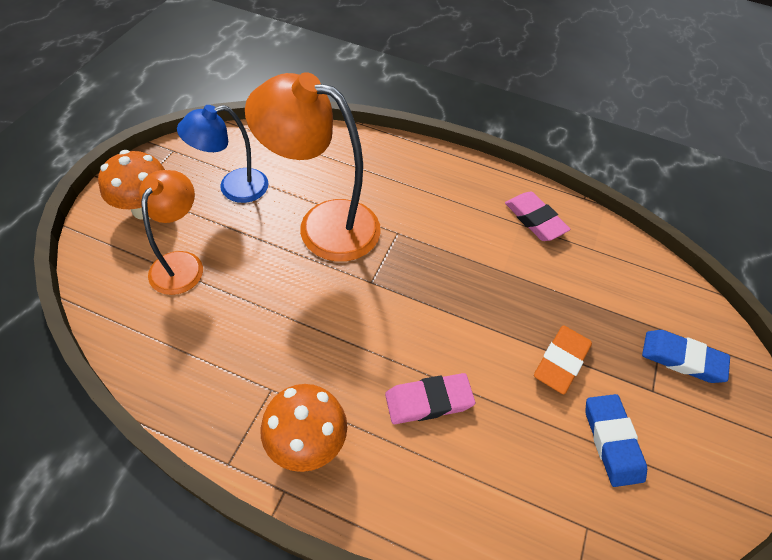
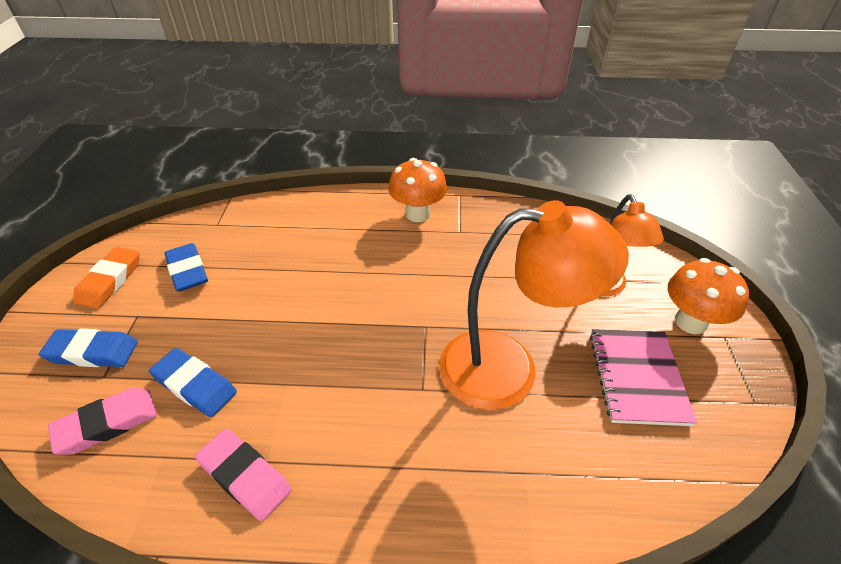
camera: 165 degrees right, 10 degrees down
blue lamp [177,105,269,203] -> pink notebook [590,329,697,426]
pink eraser [385,373,475,424] -> pink eraser moved to [48,388,157,455]
orange eraser [534,325,592,394] -> orange eraser moved to [73,247,139,309]
none -> blue eraser [149,348,237,417]

